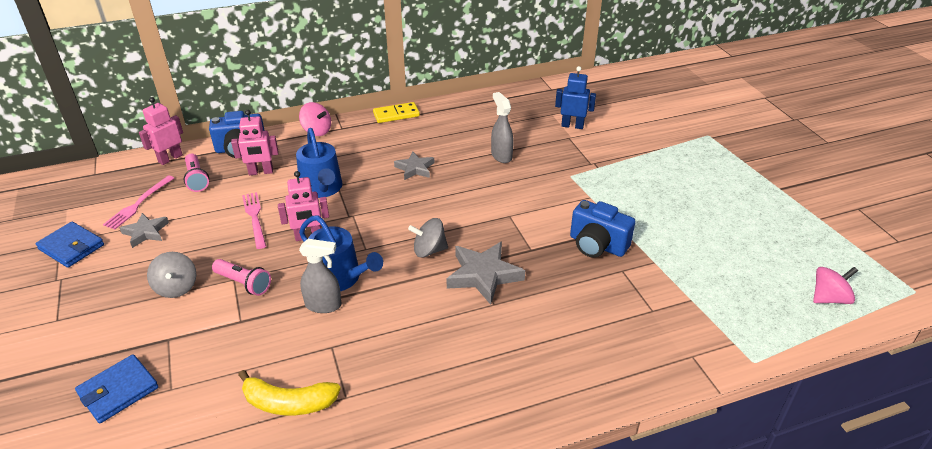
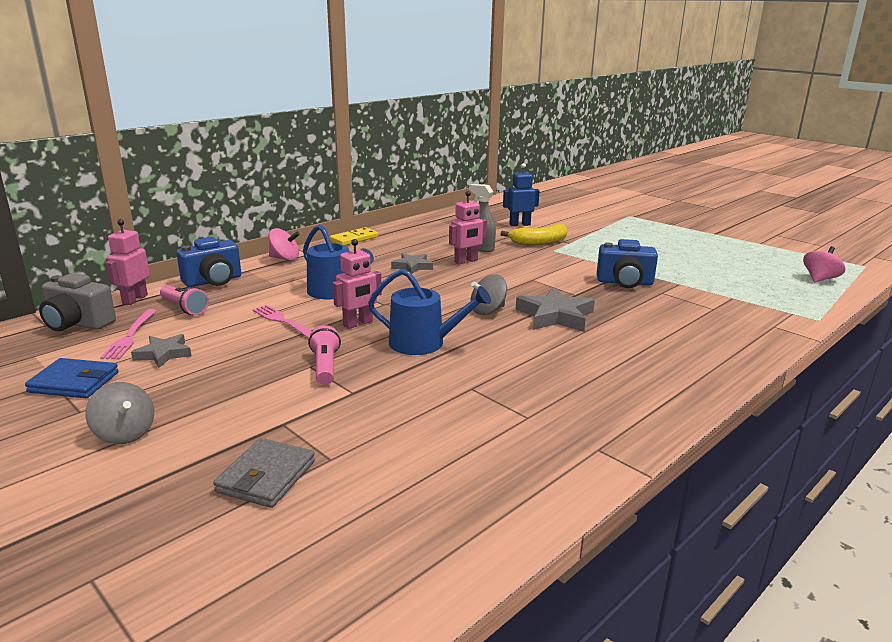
camera: 25 degrees left, 15 degrees down
blue wallet [75,354,159,423] -> grey wallet [213,438,315,508]
grey spinning top [147,252,196,298] -> grey spinning top moved to [85,382,154,444]
pink flashlight [212,259,271,296] -> pink flashlight turned 105 degrees counterclockwise [308,325,341,385]
pink robot [231,110,279,175] -> pink robot moved to [449,191,487,264]
yellow banana [238,370,341,415] -> yellow banana moved to [501,224,568,245]
grey spray bottle [299,239,341,313] -> none
none -> grey camera [39,273,116,331]

